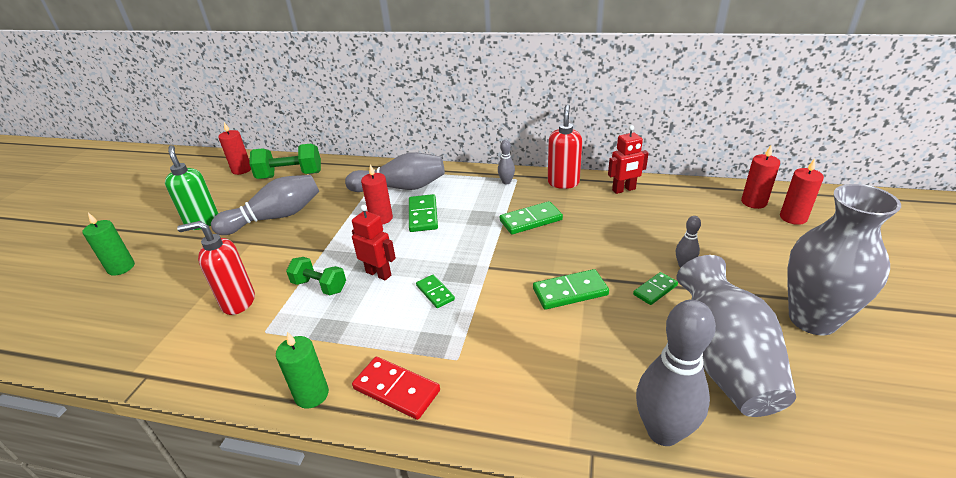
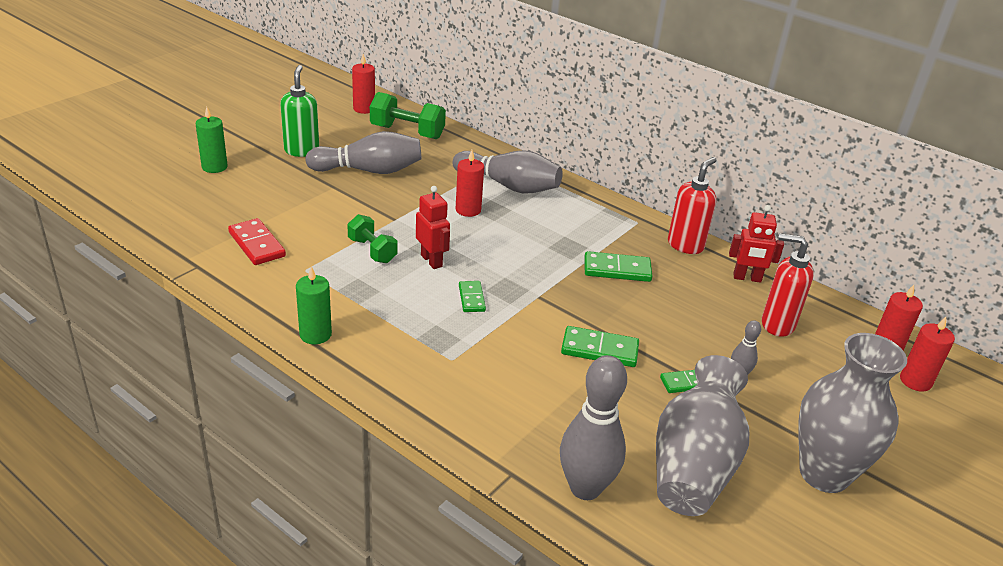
camera: 20 degrees right, 0 degrees up
red soap dispenser [177,221,255,315] -> red soap dispenser moved to [762,233,814,337]
red domino [352,357,440,420] -> red domino moved to [228,218,286,265]
green domino [409,194,438,232] -> none
grey bowling pin [498,140,515,184] -> none

